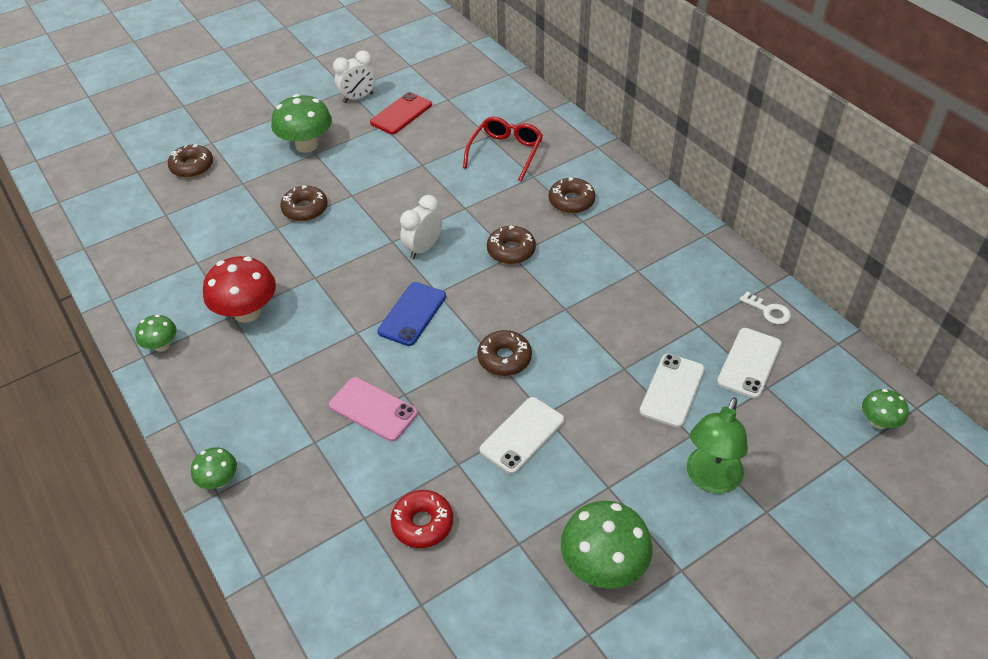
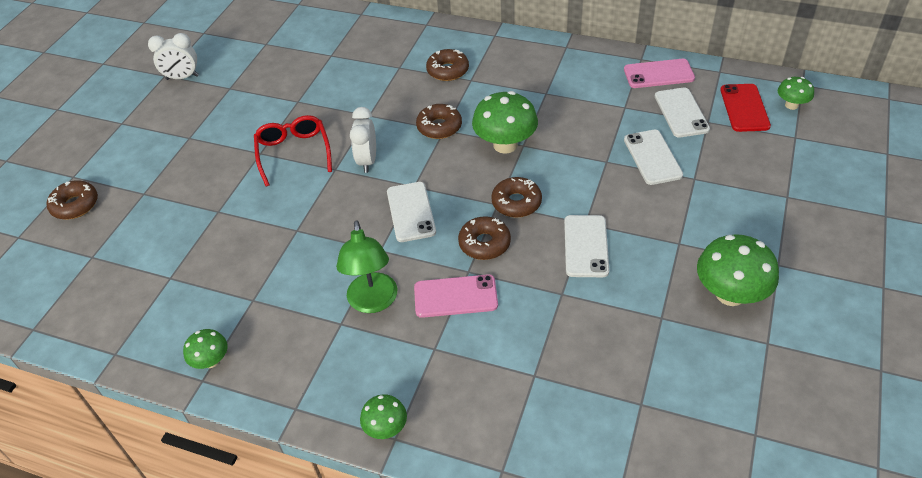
camera: 35 degrees left, 0 degrees up
red mushroom [203,256,276,323] -> none
green mushroom [271,94,332,153] -> green mushroom moved to [472,91,538,154]
brown donut [280,185,328,221] -> brown donut moved to [458,216,511,260]
white clock [333,51,376,103] -> white clock turned 60 degrees clockwise [148,33,199,80]
red phone [370,92,432,134] -> red phone moved to [720,84,771,132]
blue phone [377,282,446,346] -> white phone [387,182,436,242]
red donut [390,490,453,548] -> none
red glasses [463,117,543,181] -> red glasses moved to [254,115,332,187]
green lamp [687,397,748,494] -> green lamp moved to [336,220,397,313]
white key [739,292,791,325] -> pink phone [624,59,695,88]

